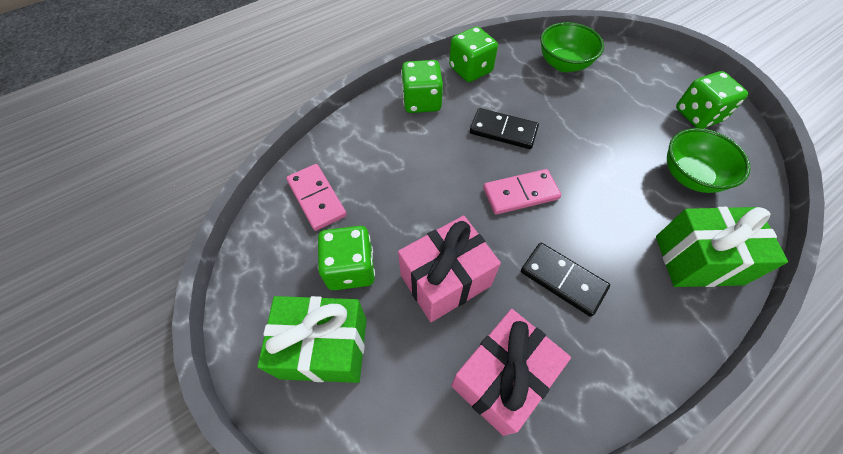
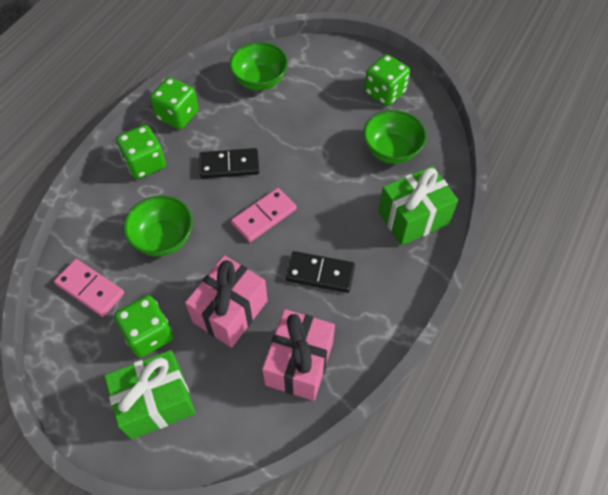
camera: 25 degrees left, 0 degrees up
none -> green bowl [124,195,193,256]

